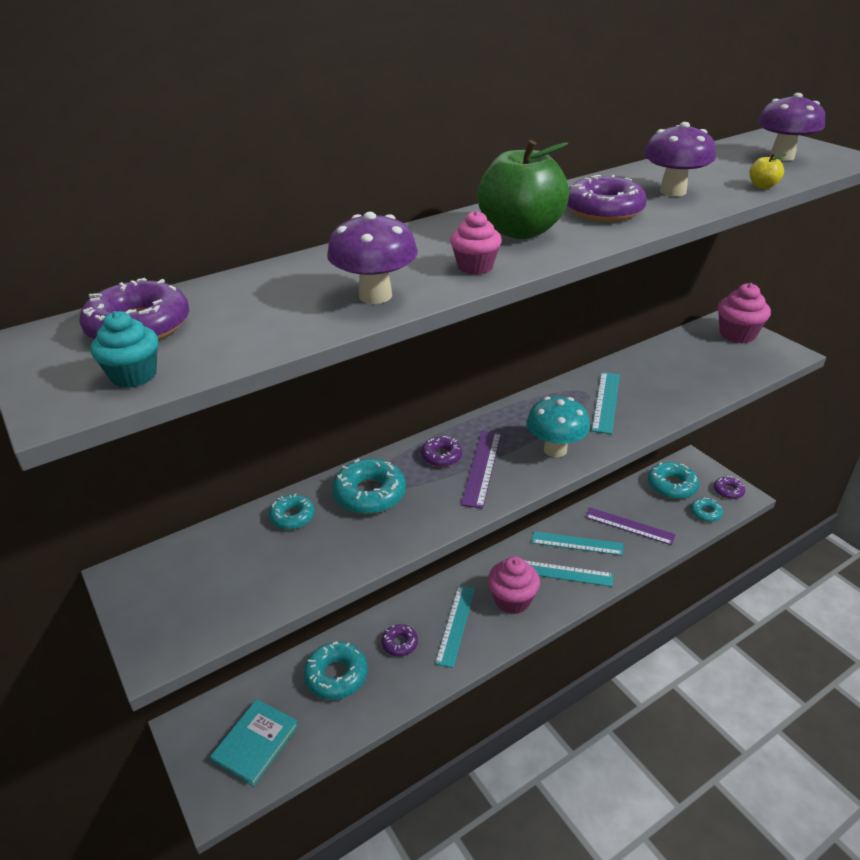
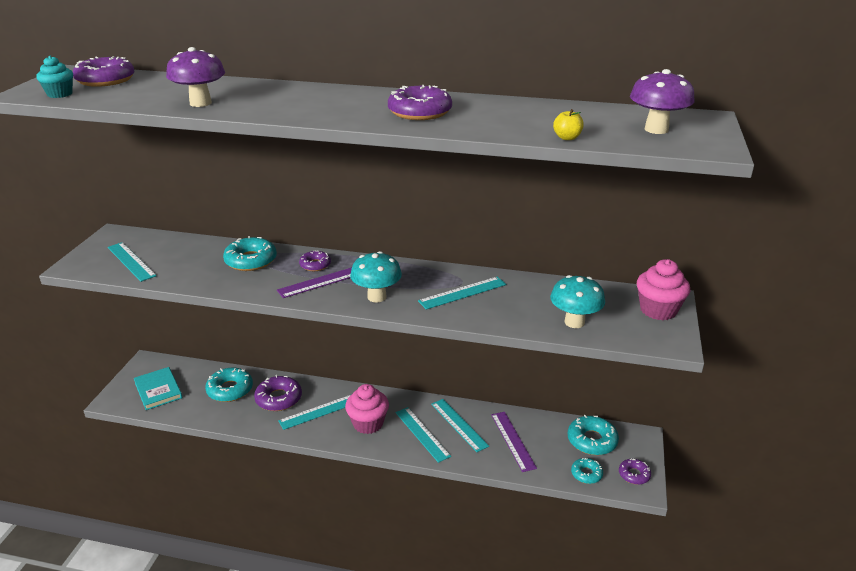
camera: 45 degrees right, 5 degrees down
turquoise book [210,699,299,787] -> turquoise book turned 75 degrees clockwise [134,367,182,410]
turquoise donut [269,493,315,530] -> none
purple donut [382,624,418,656] -> purple donut [254,375,302,411], size x1.67
pink cupcake [450,211,502,275] -> none
green apple [477,140,569,239] -> none
purple mushroom [644,122,716,196] -> none
none -> turquoise ruler [108,242,157,282]
none -> turquoise mushroom [550,275,605,328]

